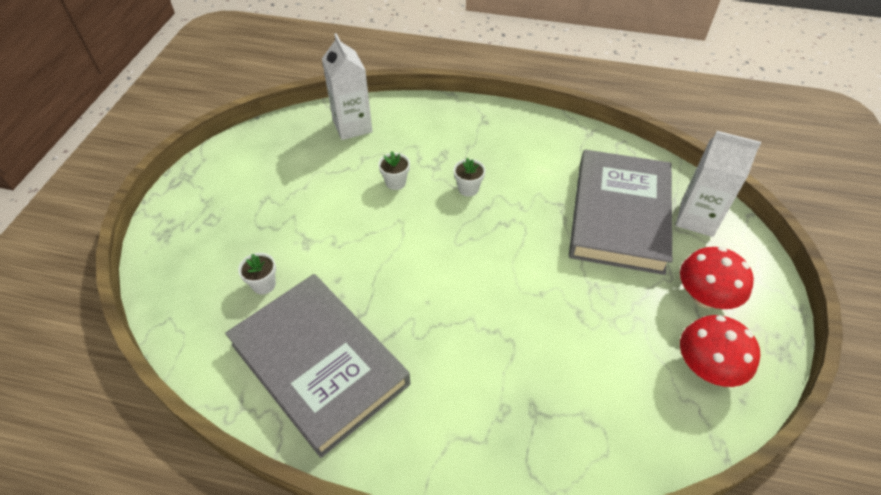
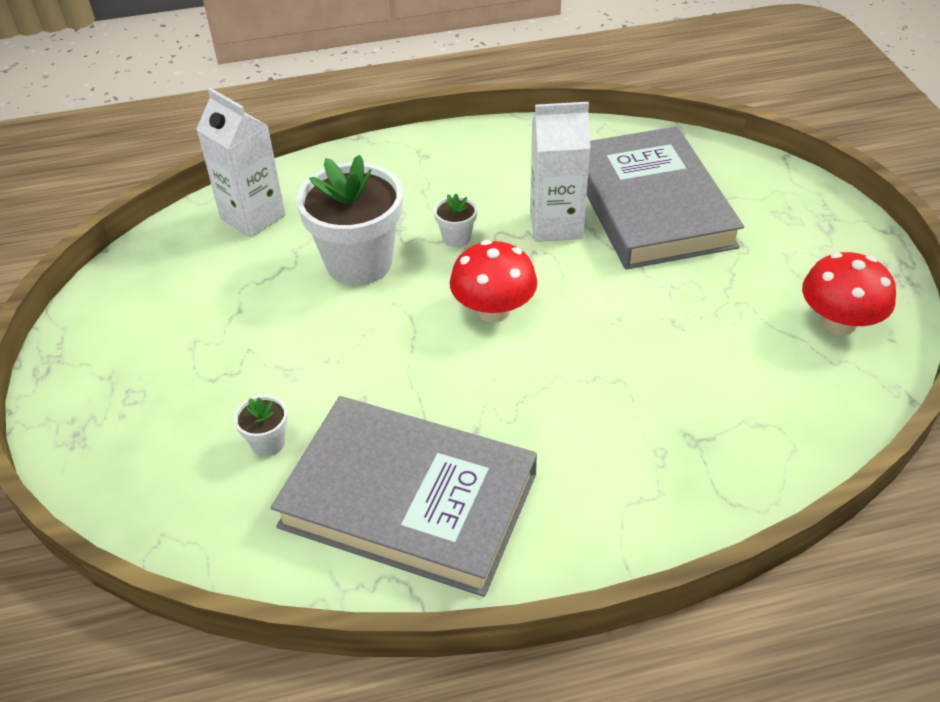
camera: 25 degrees left, 5 degrees down
white flower pot [378,151,410,190] -> white flower pot [296,155,403,285], size x2.30
white carton [676,131,761,237] -> white carton moved to [530,102,590,242]
red mushroom [680,247,754,309] -> red mushroom moved to [450,240,537,322]

